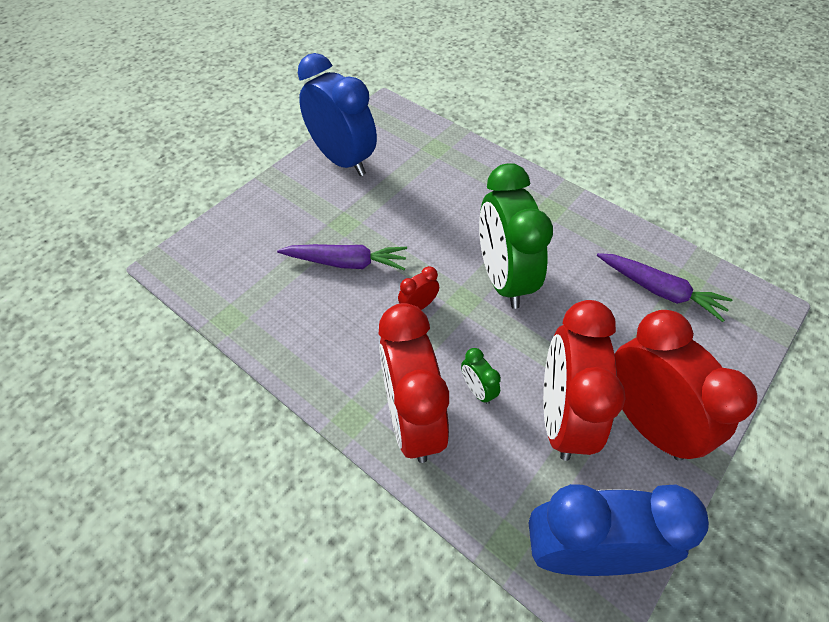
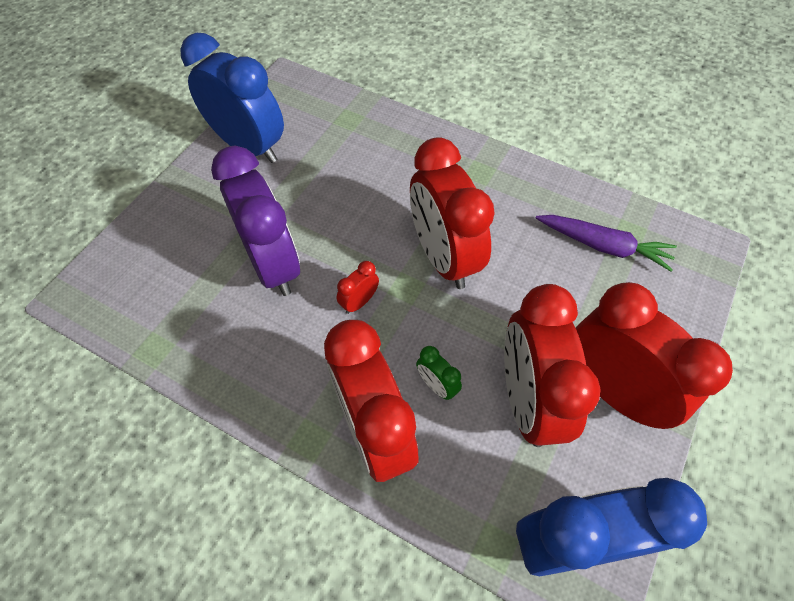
camera: 10 degrees left, 5 degrees up
purple carrot [277,244,407,271] -> purple clock [211,146,300,296]
green clock [479,163,553,309] -> red clock [410,137,495,289]

